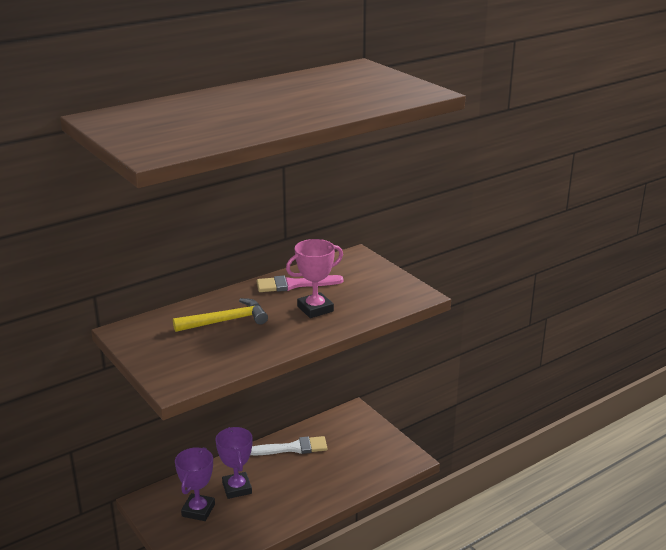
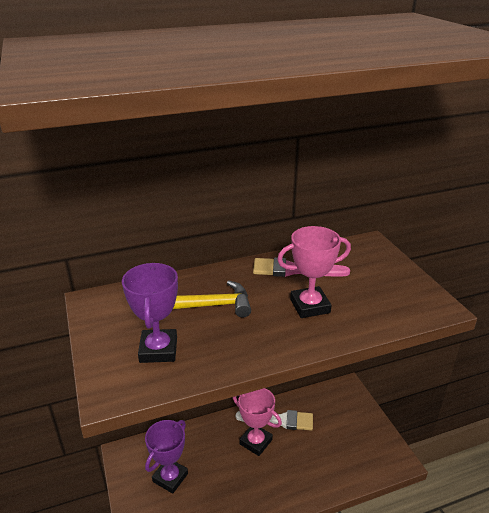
camera: 15 degrees right, 5 degrees up
purple trophy [215,427,253,499] -> purple trophy moved to [122,263,178,363]
none -> pink trophy [233,388,282,456]

